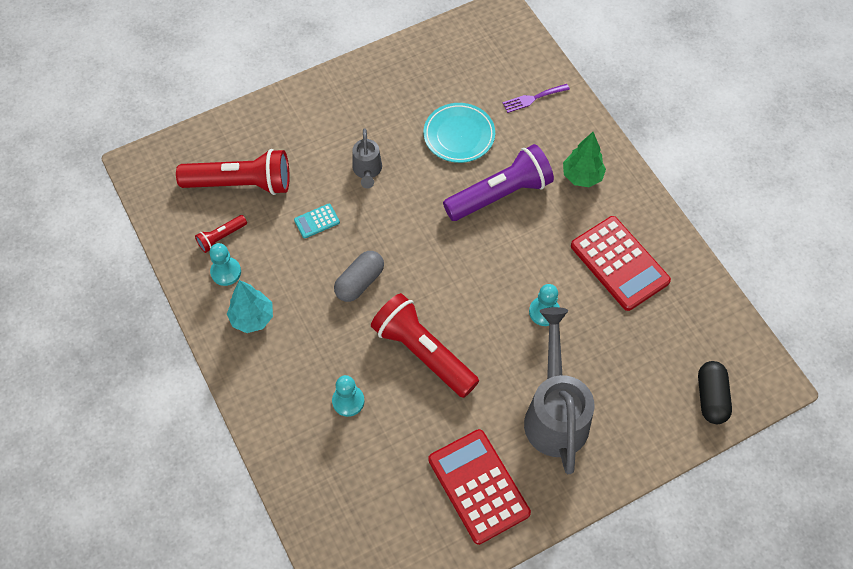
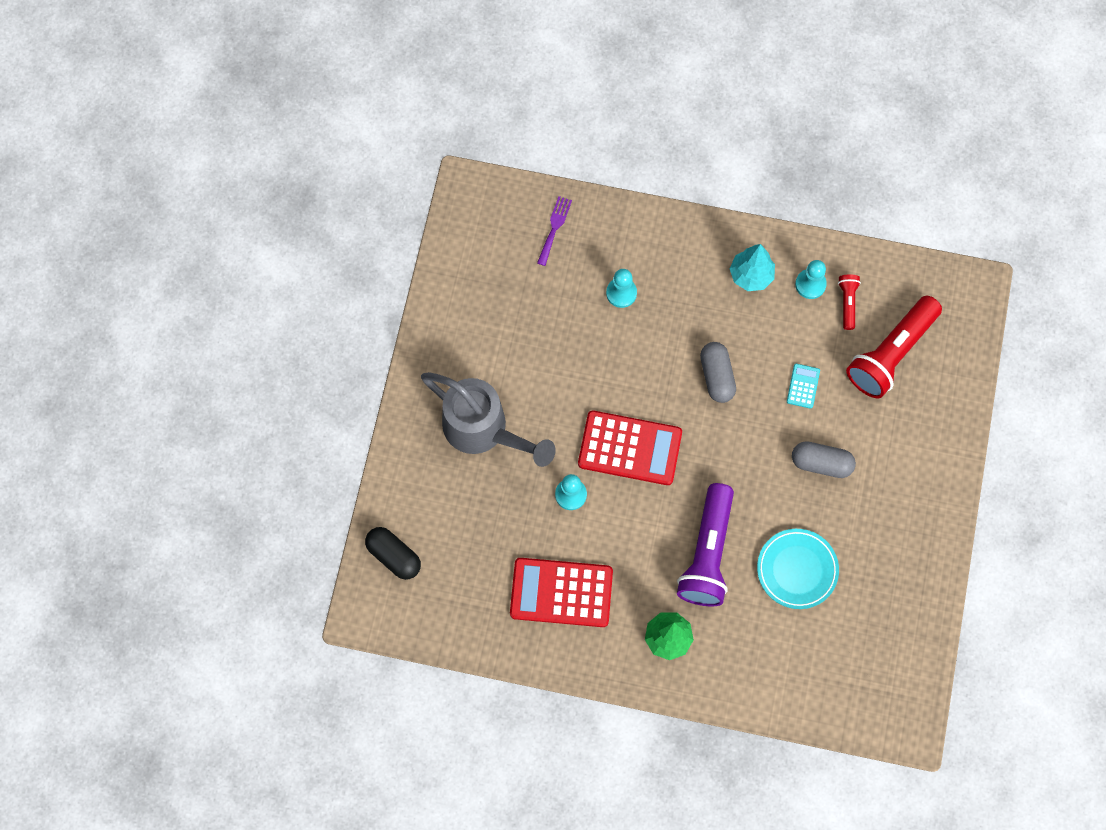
camera: 130 degrees right, 10 degrees up
grey watering can [352,128,382,189] -> grey capsule [792,441,856,478]
red flashlight [371,293,479,398] -> none
red calculator [428,429,531,545] -> red calculator moved to [578,411,682,485]
purple fork [502,84,570,113] -> purple fork moved to [537,196,572,266]

